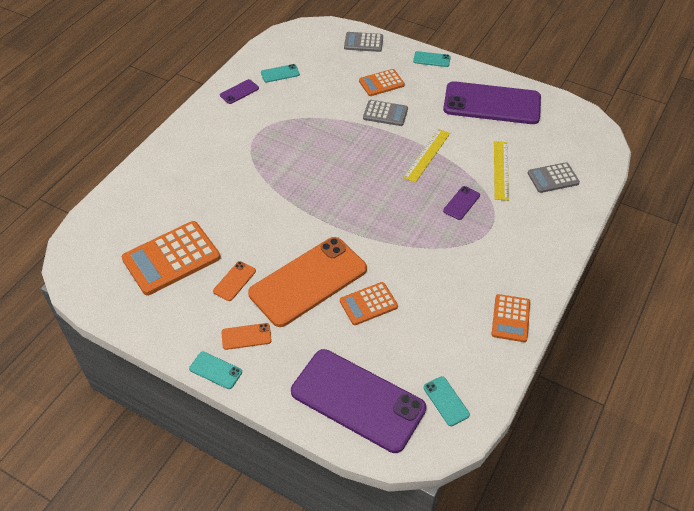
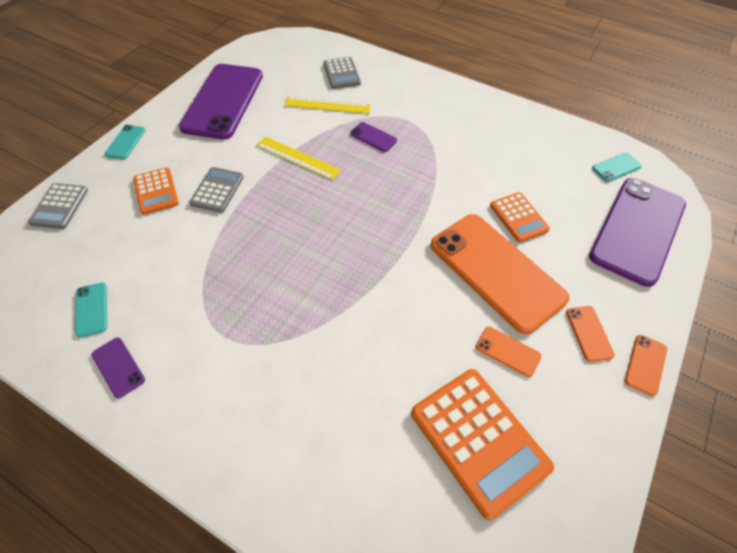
camera: 90 degrees left, 5 degrees up
turquoise phone [189,352,242,389] -> orange phone [625,335,667,396]
orange calculator [492,294,530,342] -> none

